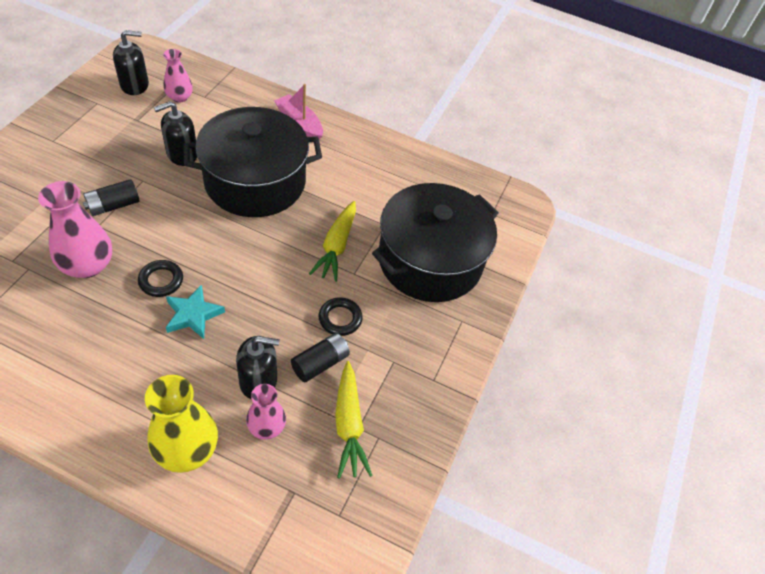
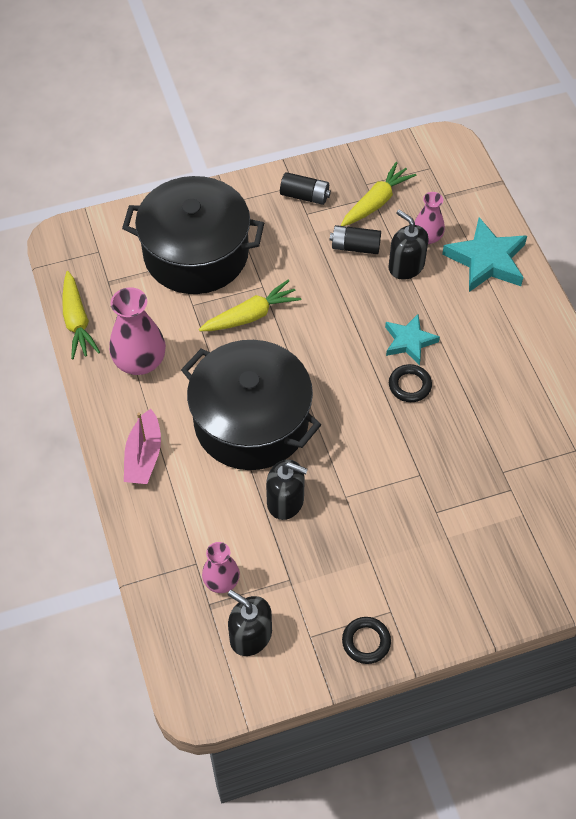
camera: 125 degrees left, 5 degrees up
pink vase [38,181,112,278] -> pink vase moved to [109,287,166,375]
black battery [83,179,140,216] -> black battery moved to [280,172,331,205]
yellow vase [145,375,218,473] -> turquoise star [442,217,527,292]
black ring [318,297,363,336] -> black ring moved to [342,617,391,664]
none -> yellow carrot [62,271,100,359]

